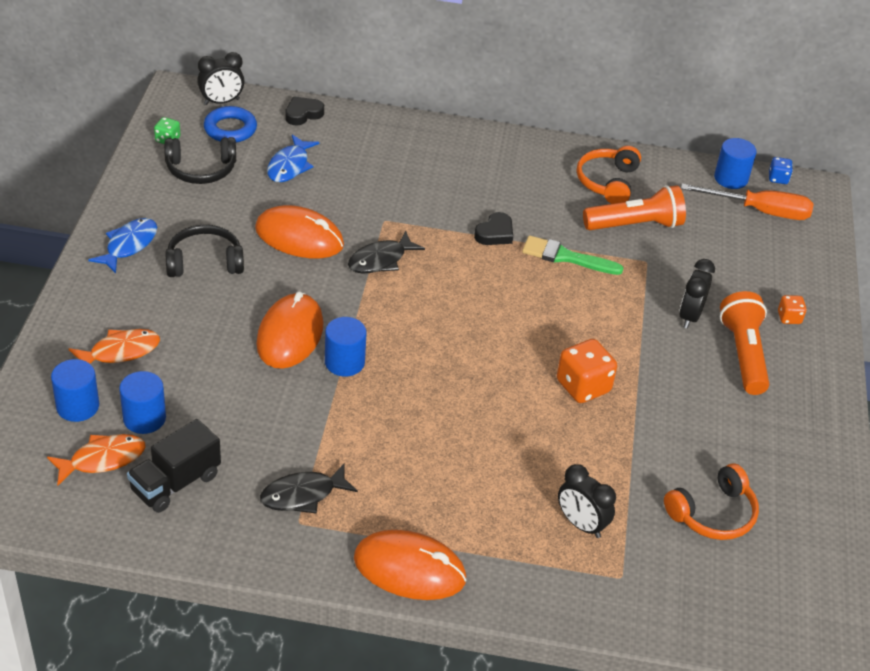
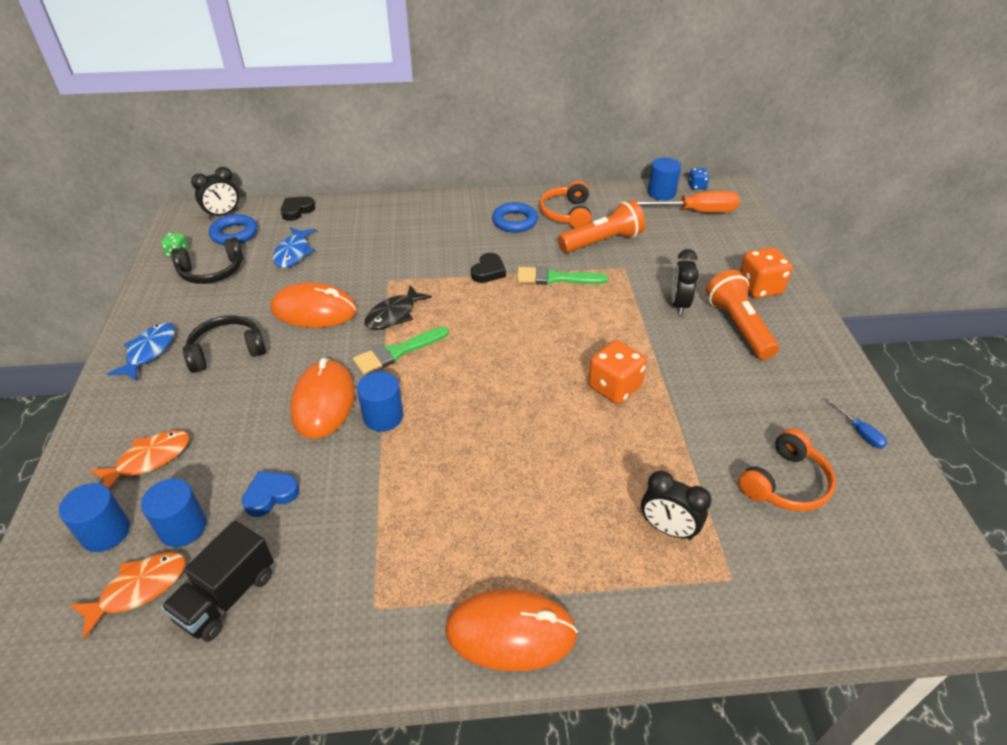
camera: 10 degrees left, 0 degrees up
black fish [260,463,358,514] -> none
orange dice [778,295,807,324] -> orange dice [739,247,793,298], size x1.87
none -> blue heart [242,471,299,517]
none -> green brush [353,326,449,375]
none -> blue ring [492,202,538,233]
none -> blue screwdriver [827,399,888,448]

